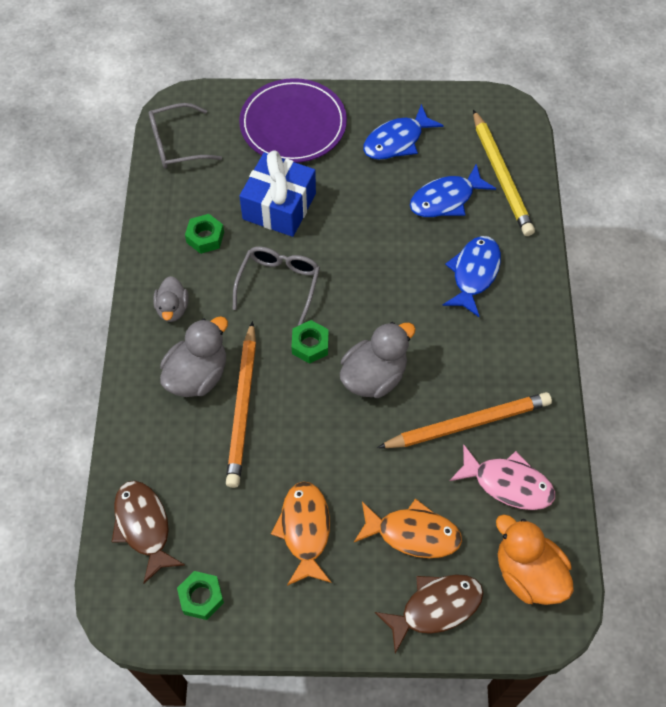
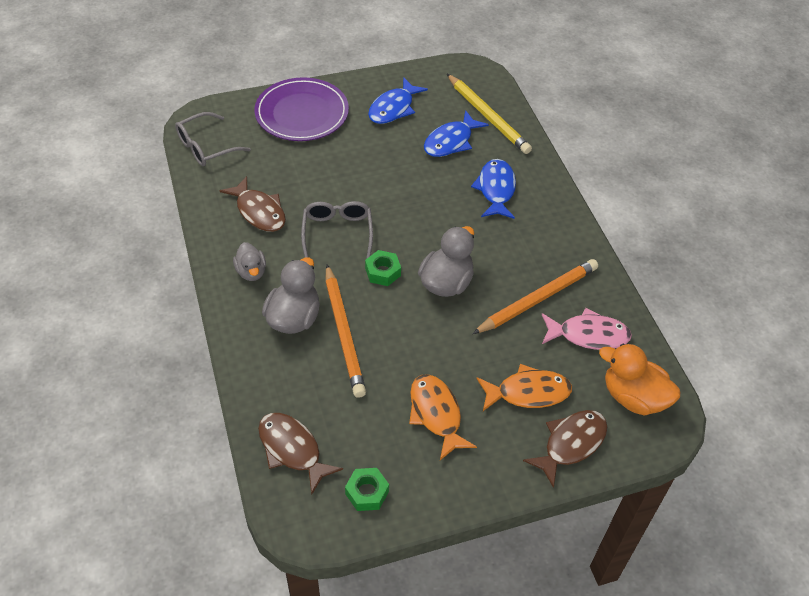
camera: 20 degrees left, 10 degrees down
green nut [185,214,224,254] -> brown fish [220,176,286,232]
blue gift [239,150,316,237] -> none

